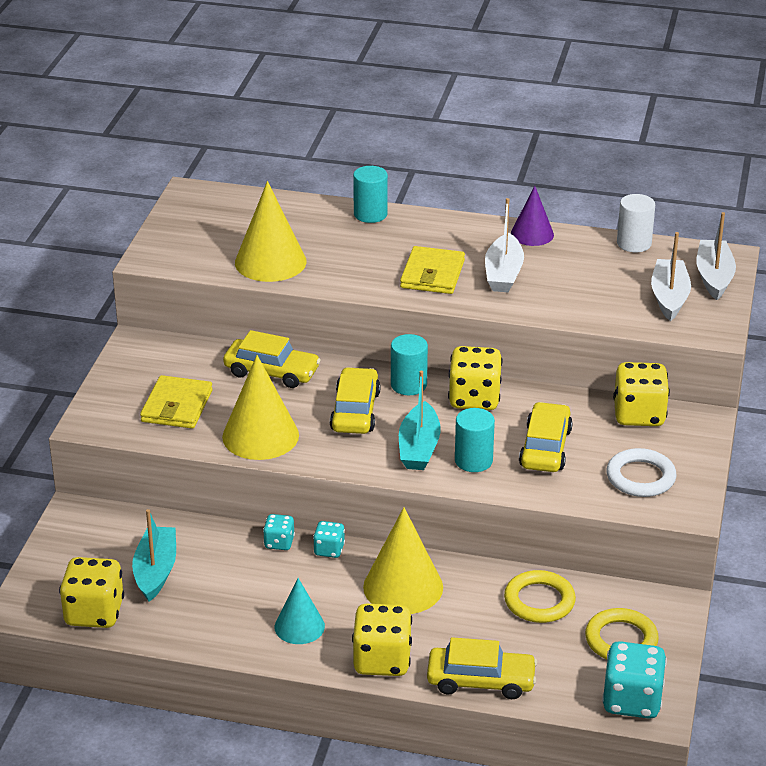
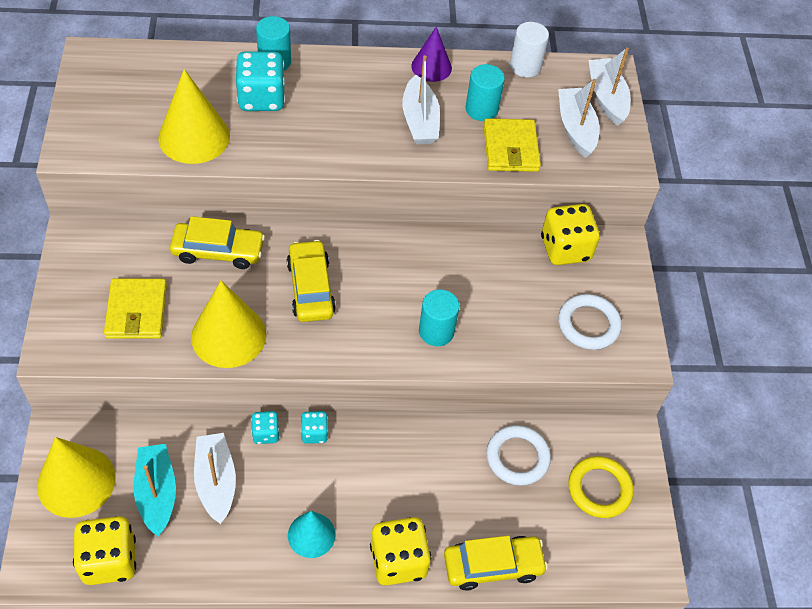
camera: 20 degrees left, 20 degrees up
yellow cone [363,507,443,614] -> yellow cone moved to [37,437,116,518]
turquoise cylinder [391,334,428,395] -> turquoise cylinder moved to [466,64,505,121]
turquoise boat [399,371,441,470] -> none
yellow wallet [400,246,465,294] -> yellow wallet moved to [483,118,541,172]
yellow dice [448,346,503,410] -> none
yellow ring [504,570,576,623] -> white ring [486,425,551,486]
yellow car [519,402,573,472] -> none
turquoise dice [602,641,667,719] -> turquoise dice moved to [236,51,285,111]
none -> white boat [194,433,236,524]

